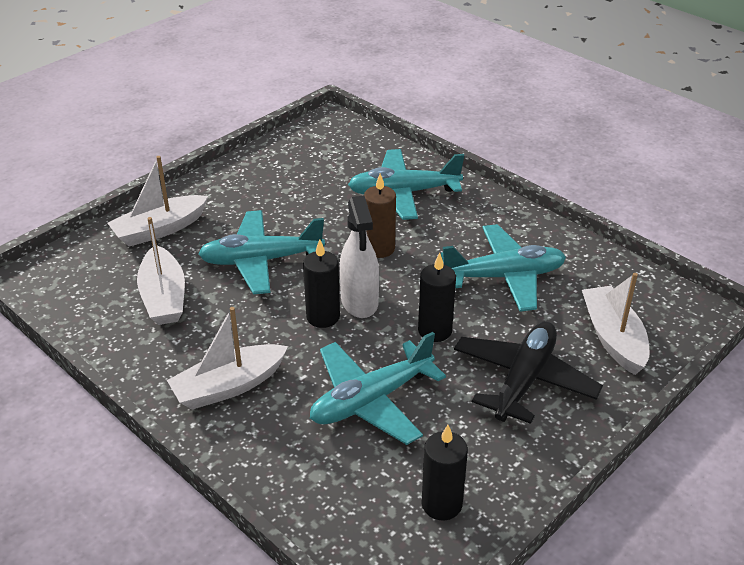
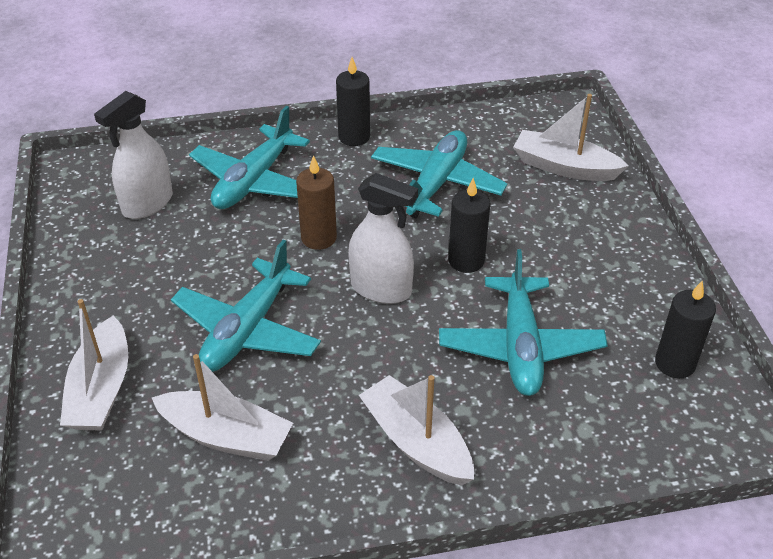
camera: 55 degrees left, 5 degrees up
white boat [167,307,288,410] -> white boat turned 135 degrees clockwise [359,375,474,485]
black candle [303,239,340,328] -> black candle moved to [336,57,370,146]
black plane [454,321,603,424] -> none
none -> white spray bottle [94,91,172,219]

